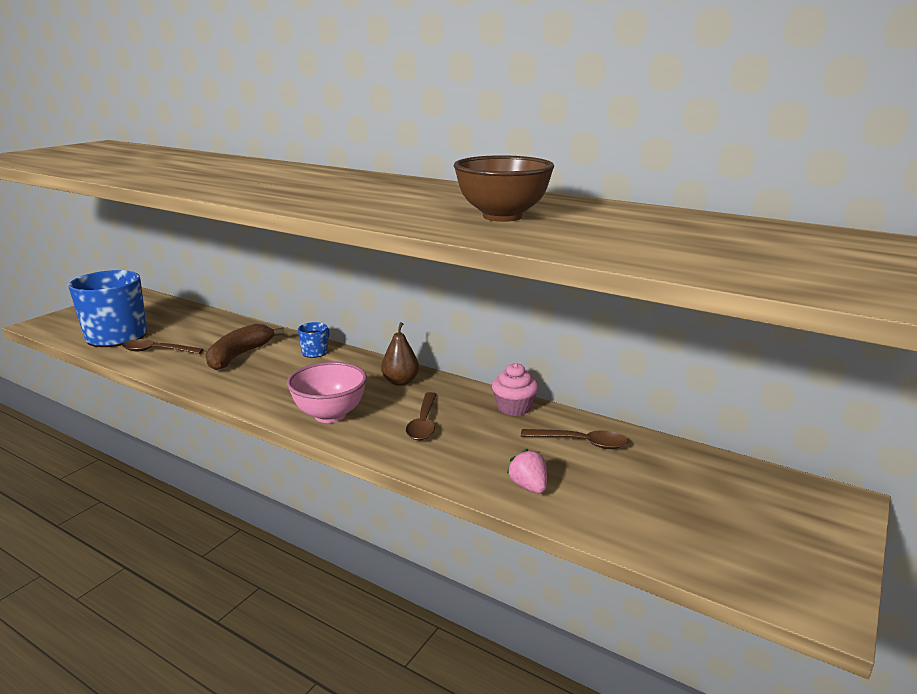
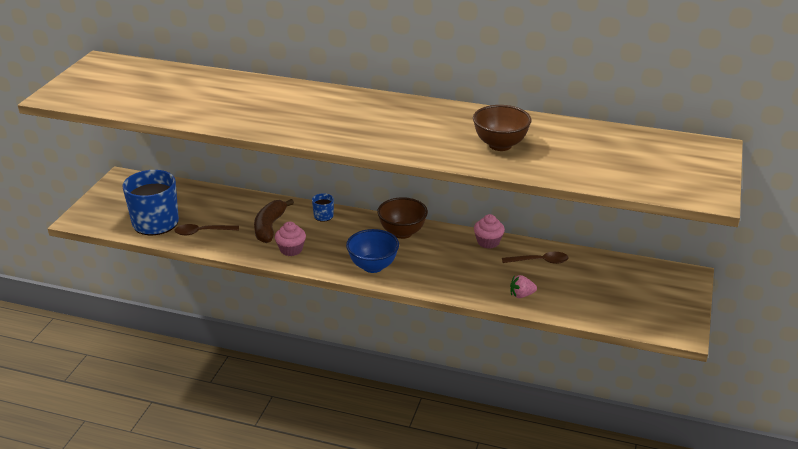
camera: 15 degrees left, 10 degrees up
pink bowl [287,362,367,423] -> blue bowl [346,229,399,273]
brown pear [381,322,419,386] -> brown bowl [377,197,428,239]
brown spoon [406,392,437,440] -> none
pink strawberry [507,449,547,493] -> pink strawberry turned 60 degrees counterclockwise [510,275,537,298]
none -> pink cupcake [275,222,306,256]

